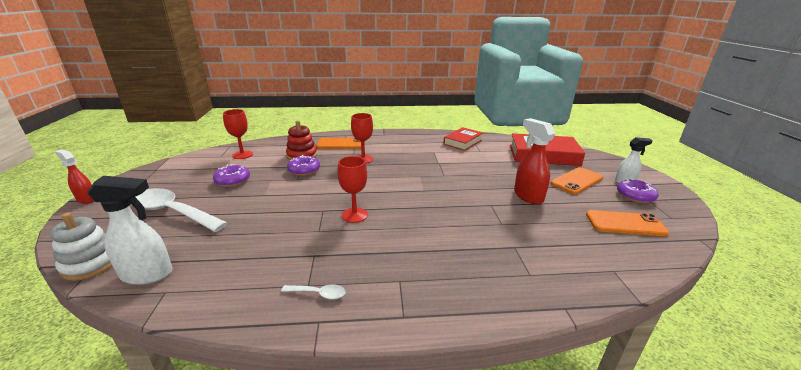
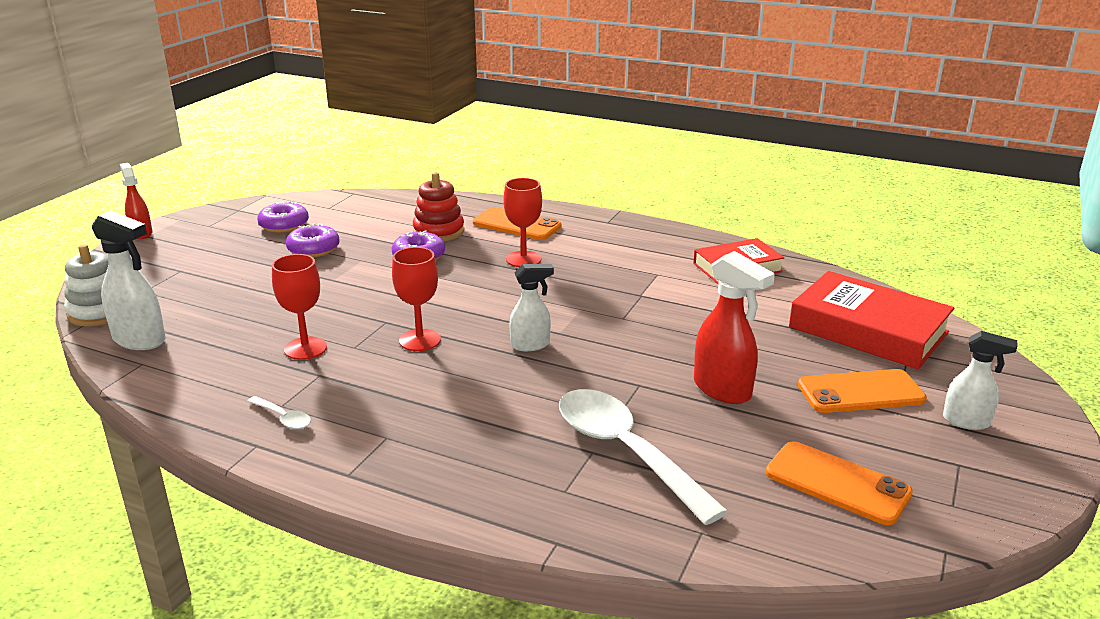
camera: 30 degrees right, 0 degrees up
white spoon [136,188,228,232] -> white spoon moved to [559,389,728,525]
red goblet [223,109,253,159] -> red goblet moved to [272,254,327,360]
red spray bottle [514,118,555,204] -> red spray bottle turned 135 degrees clockwise [694,251,775,404]
purple donut [617,178,659,203] -> purple donut moved to [257,201,309,233]
none -> white spray bottle [509,264,554,351]

